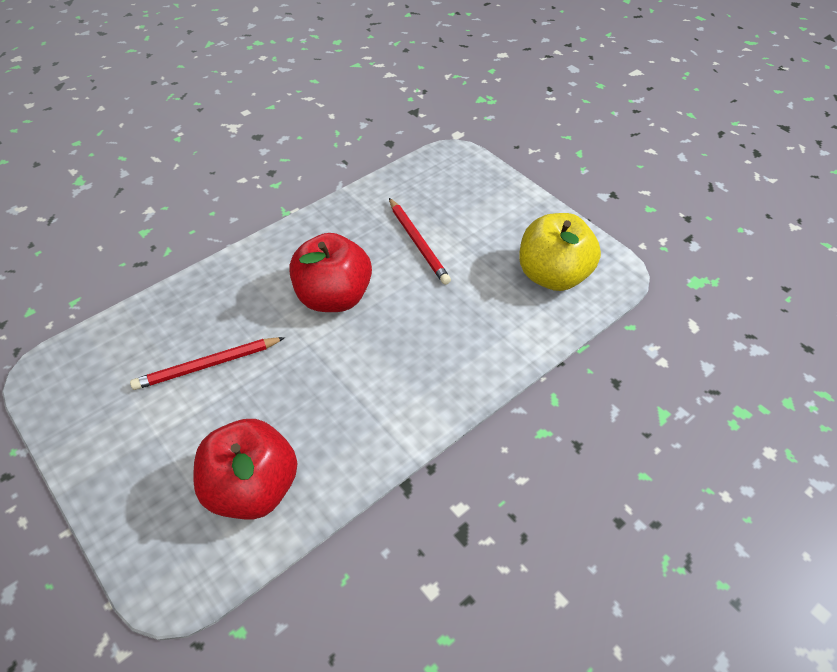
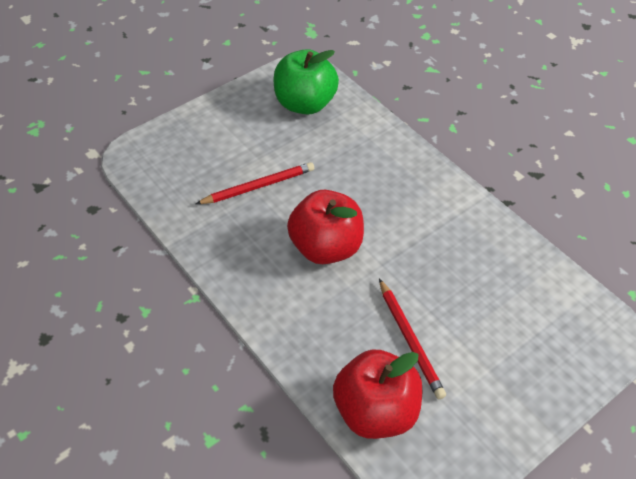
camera: 90 degrees left, 0 degrees up
red apple [193,419,298,519] -> red apple moved to [333,349,422,439]
yellow apple [519,213,601,291] -> green apple [274,49,339,114]

